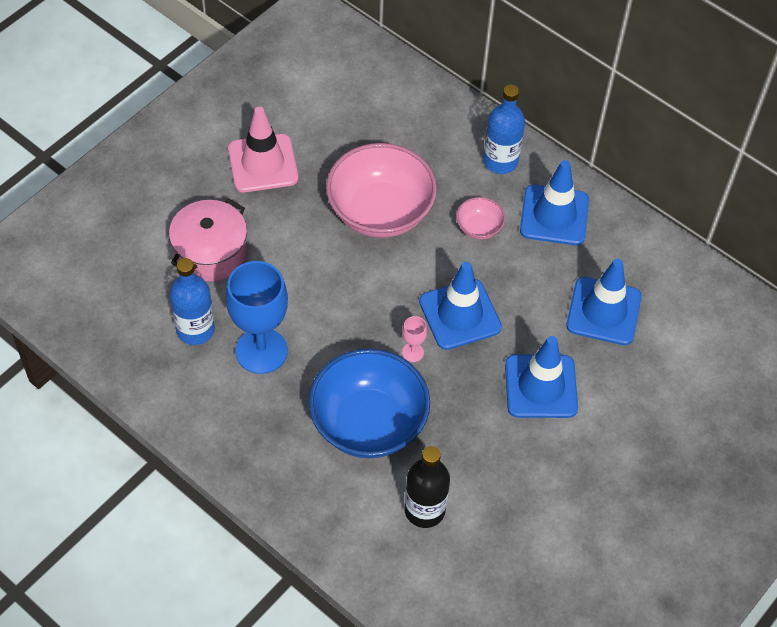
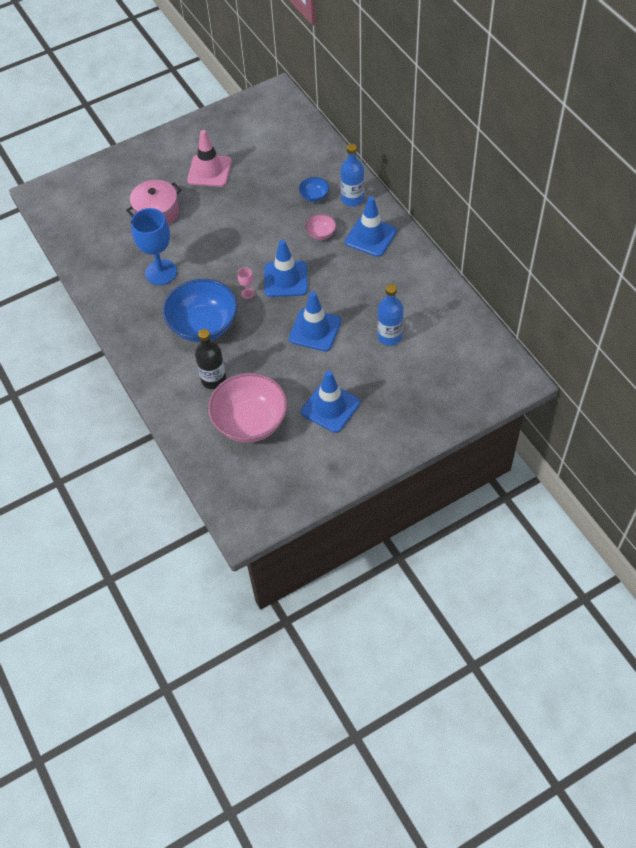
camera: 25 degrees right, 0 degrees up
blue bottle [170,258,215,345] -> blue bottle moved to [377,284,404,346]
pink bowl [326,143,437,238] -> pink bowl moved to [208,373,288,443]
blue traffic cone [566,259,642,345] -> blue traffic cone moved to [301,371,360,433]
none -> blue bowl [299,177,329,202]

